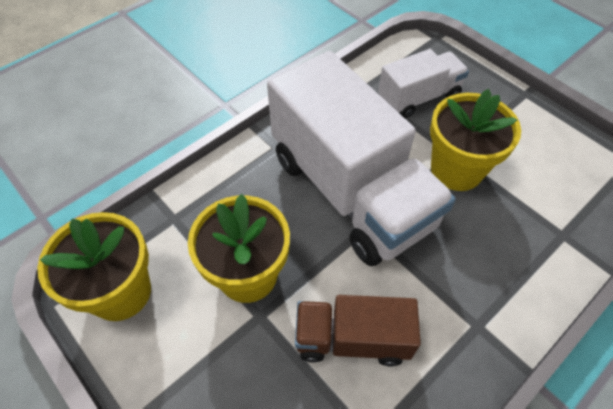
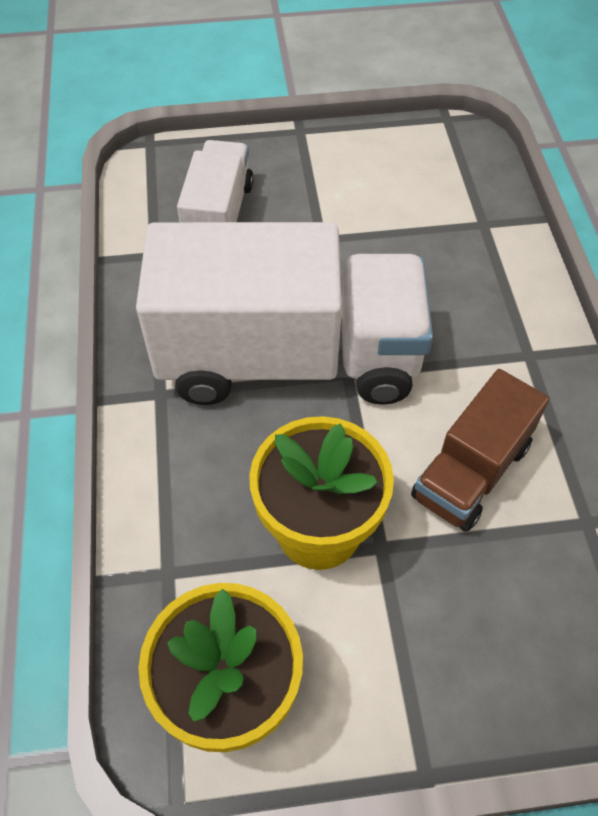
camera: 55 degrees left, 0 degrees up
yellow flower pot [430,89,521,191] -> none

